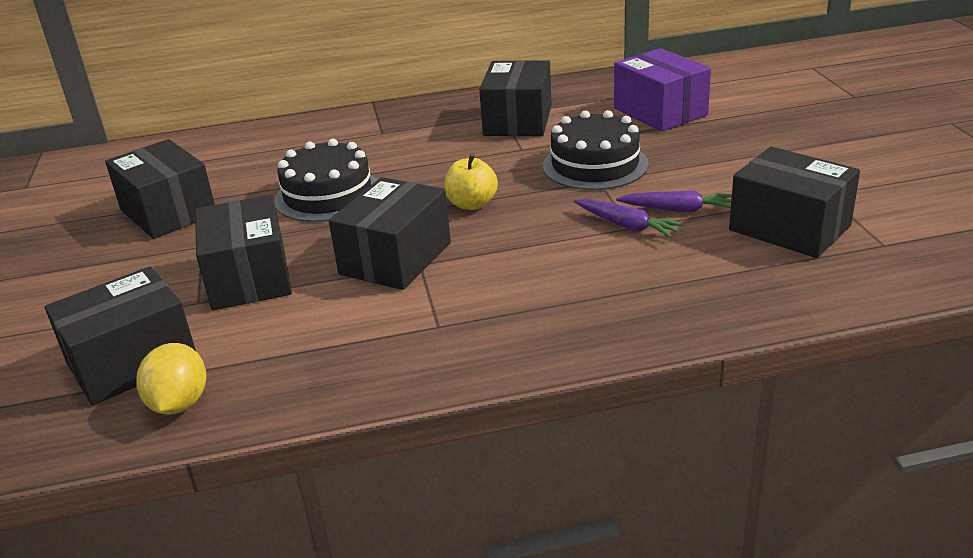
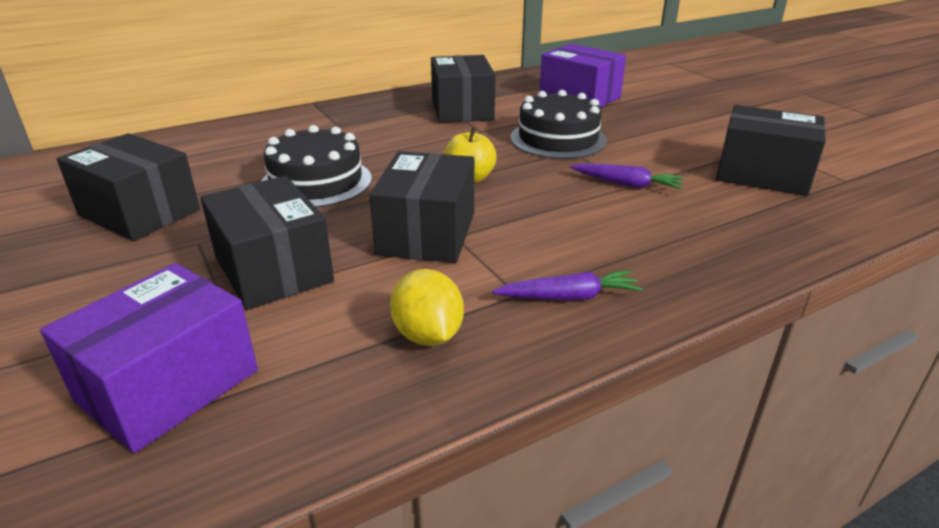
camera: 20 degrees left, 0 degrees up
black box [45,266,196,405] -> purple box [40,263,258,453]
yellow lemon [136,343,206,414] -> yellow lemon moved to [390,269,464,346]
purple carrot [616,191,732,212] -> purple carrot moved to [492,270,643,300]

